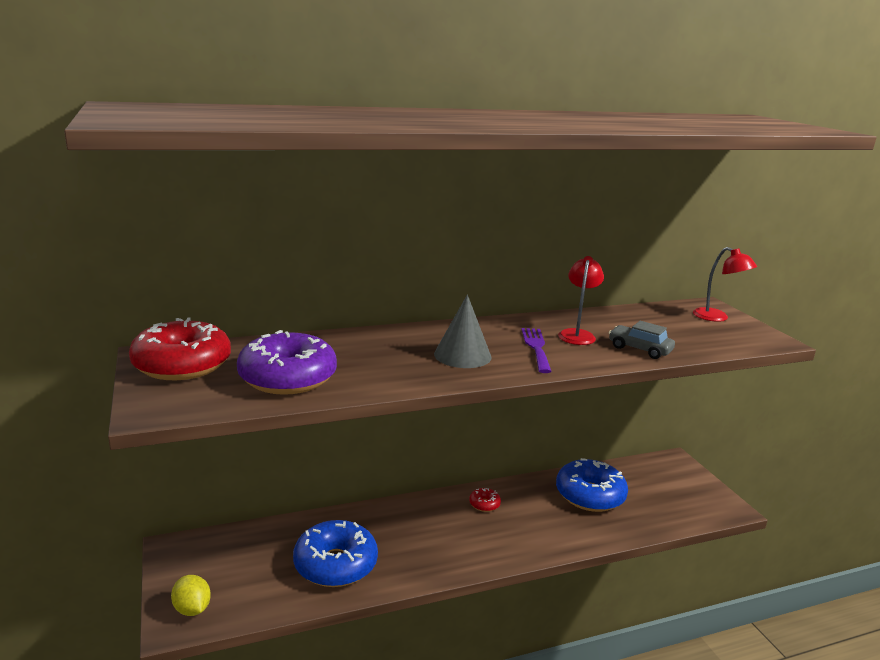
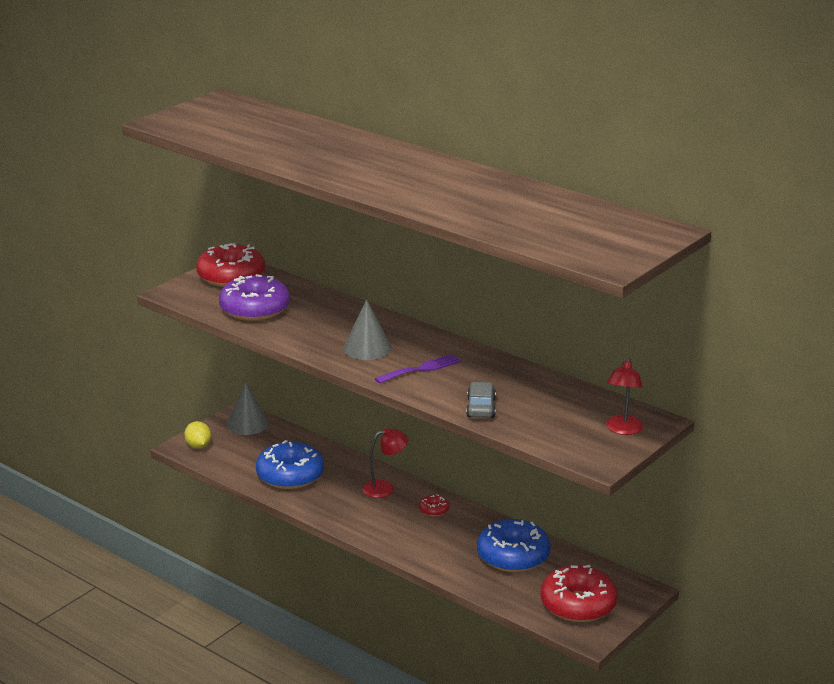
camera: 60 degrees right, 5 degrees up
yellow lemon [171,575,211,616] -> yellow lemon turned 45 degrees counterclockwise [184,421,211,449]
red lamp [558,256,604,345] -> red lamp moved to [362,428,409,498]
none -> grey cone [227,382,269,435]
none -> red donut [540,565,618,622]

